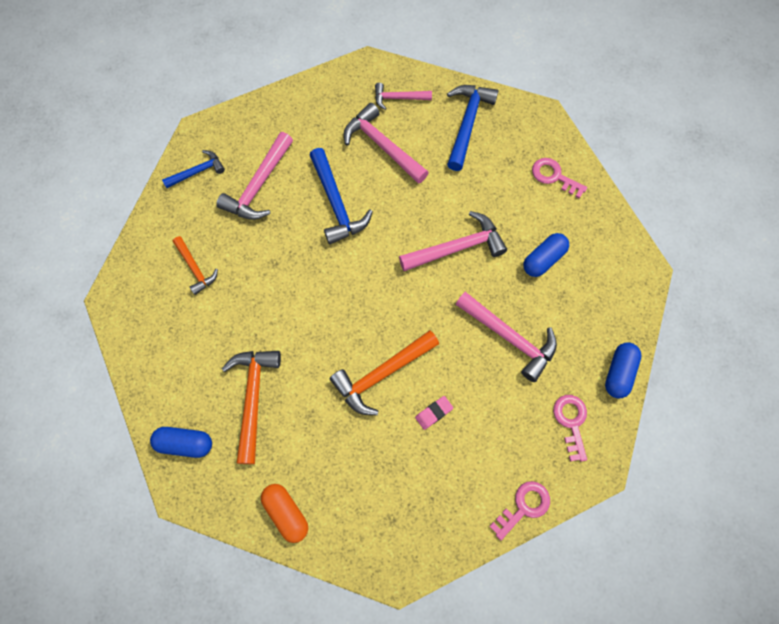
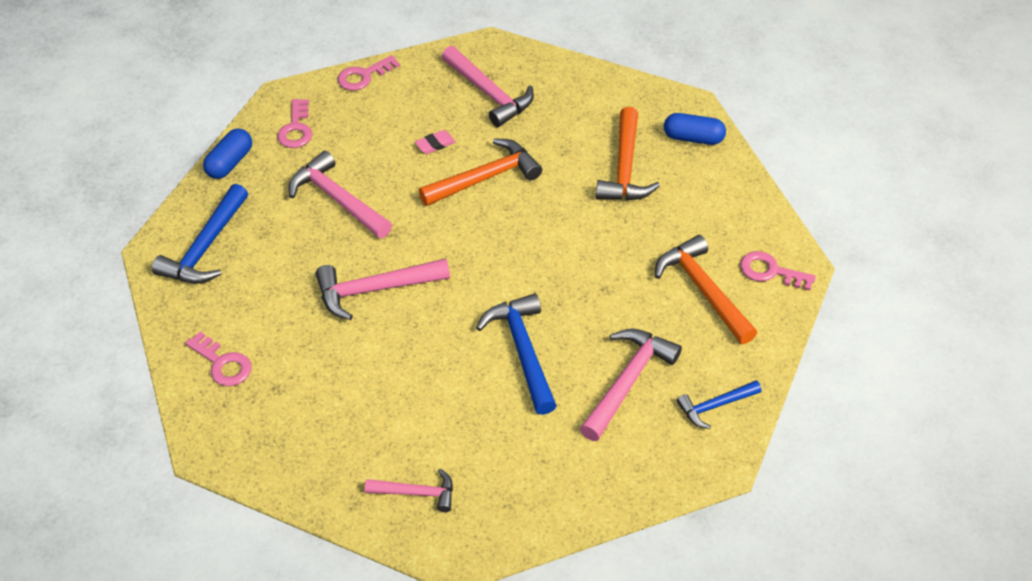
camera: 175 degrees left, 20 degrees down
orange hammer [173,236,218,295] -> orange hammer [655,235,757,344], size x1.67
orange capsule [261,484,308,543] -> none
pink hammer [344,103,429,184] -> pink hammer moved to [442,46,534,127]
blue hammer [447,85,498,171] -> blue hammer moved to [152,184,248,284]
blue capsule [523,233,570,277] -> none
none -> pink key [740,251,816,291]

